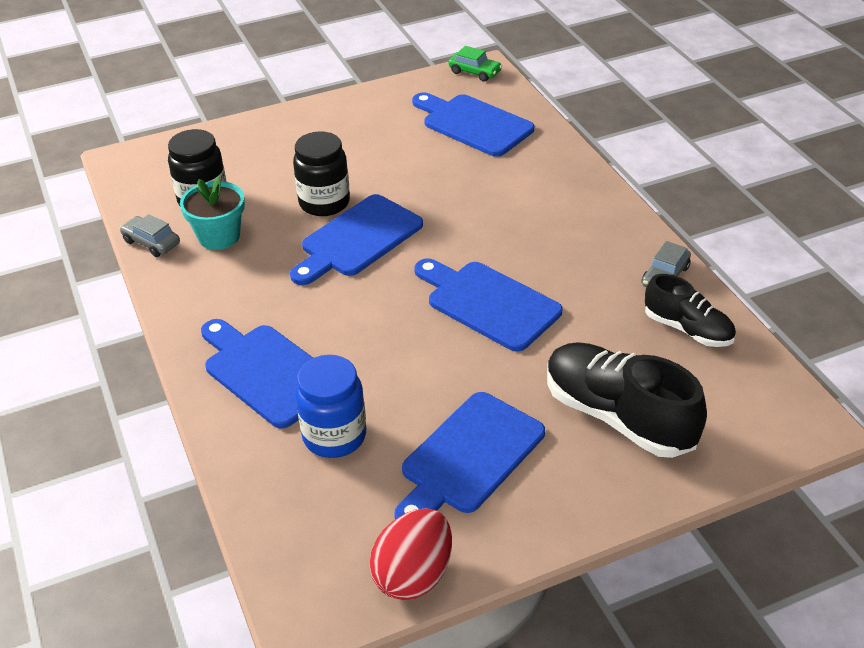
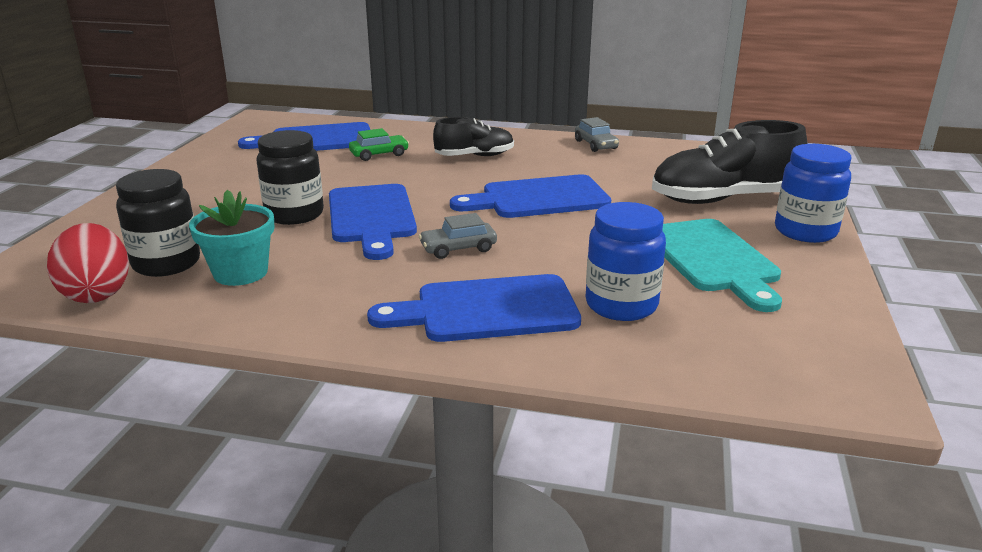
camera: 55 degrees left, 15 degrees down
grey car [120,214,180,257] -> grey car moved to [419,213,497,259]
red egg [369,508,452,600] -> red egg moved to [47,223,129,303]
blue cutting board [394,392,545,519] -> turquoise cutting board [662,219,782,312]
green car [448,46,502,82] -> green car moved to [349,128,409,161]
black shoe [645,274,736,347] -> black shoe moved to [433,117,514,156]
none -> blue jar [775,144,852,243]

